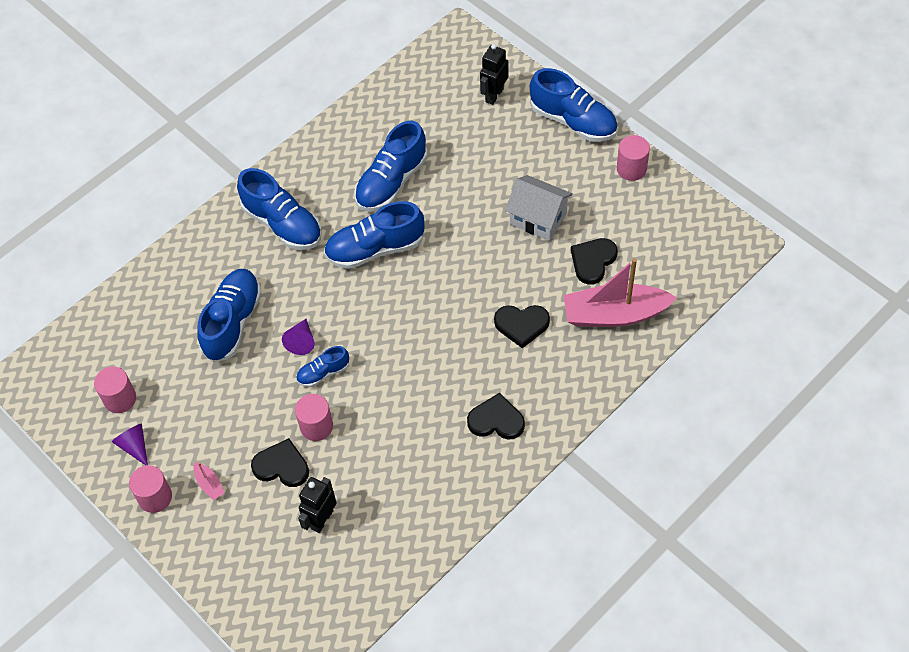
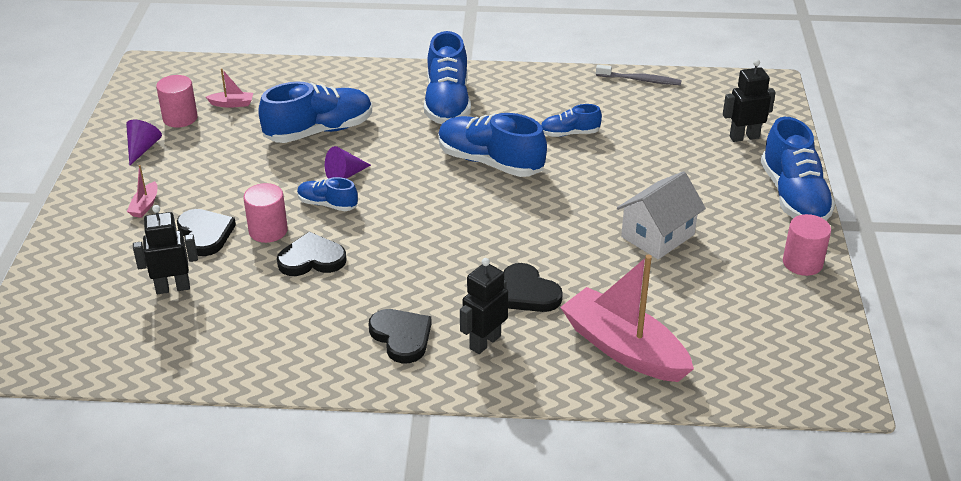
camera: 45 degrees right, 20 degrees down
pink cylinder [129,465,172,513] -> none
blue shoe [354,121,428,211] -> blue shoe [541,104,602,137], size x0.53
white house [505,175,573,241] -> white house turned 60 degrees clockwise [617,171,706,259]
black heart [571,238,618,285] -> black heart moved to [277,232,346,276]
none -> pink boat [206,68,253,108]
none -> black robot [460,258,508,354]
none -> grey toothbrush [596,65,681,85]

